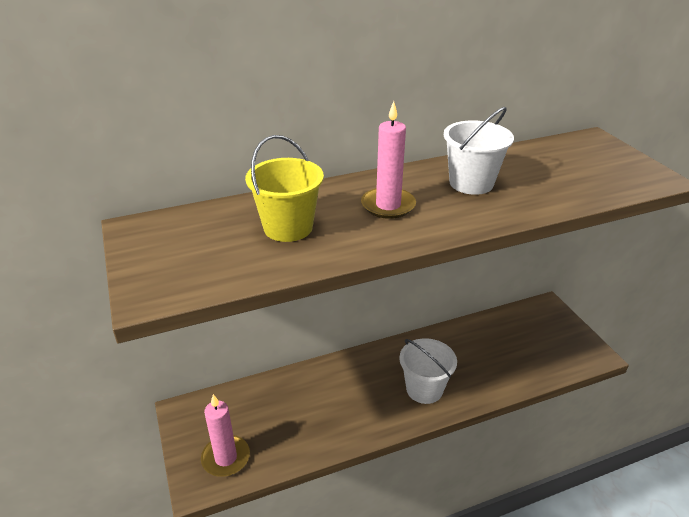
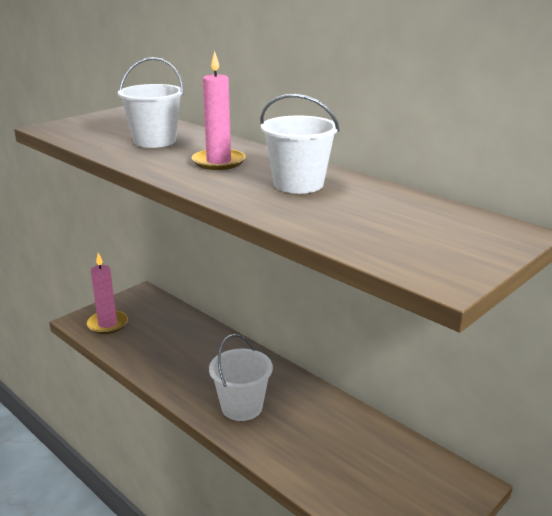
camera: 65 degrees right, 10 degrees down
yellow bucket [245,135,324,242] -> white bucket [118,57,183,148]

